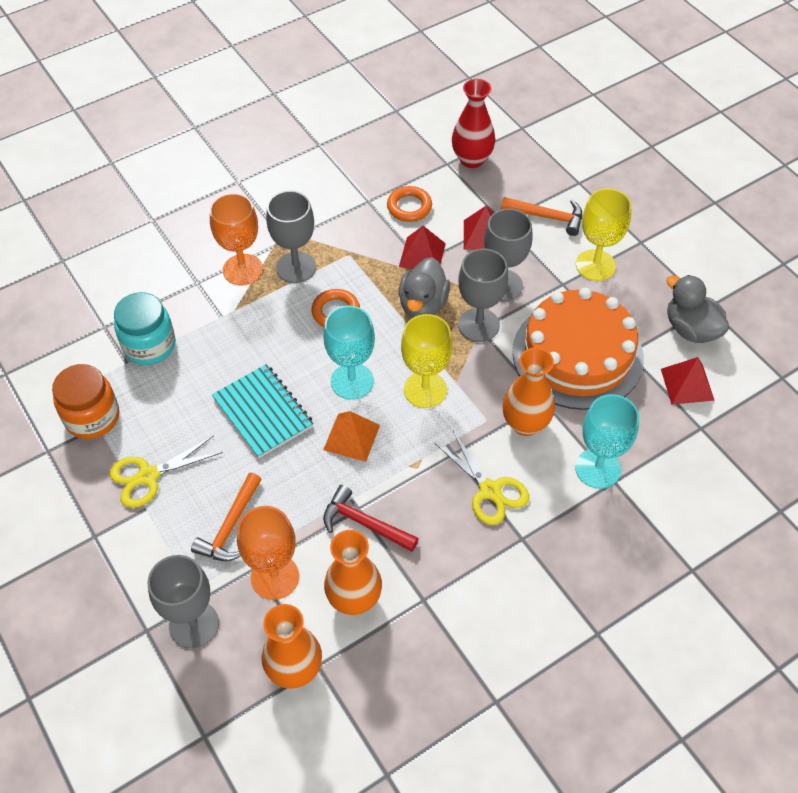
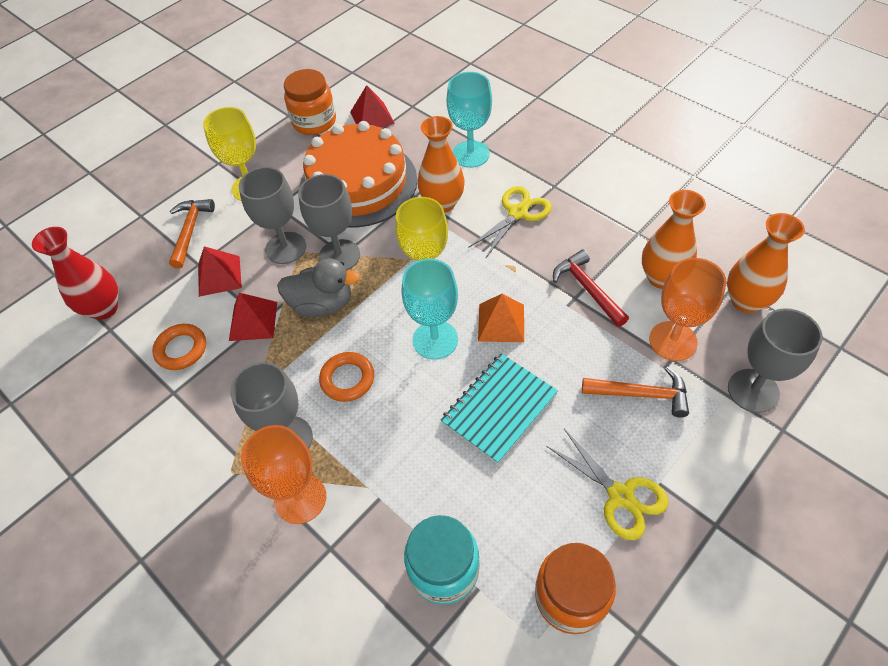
camera: 100 degrees left, 0 degrees up
red hammer [323,485,419,552] -> red hammer turned 135 degrees clockwise [553,250,629,327]
grey duck [666,275,729,343] -> orange jar [284,69,336,135]

